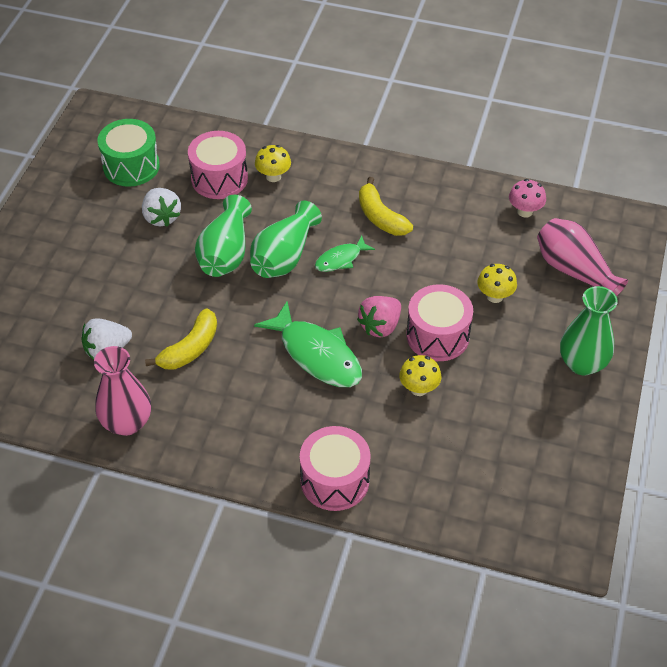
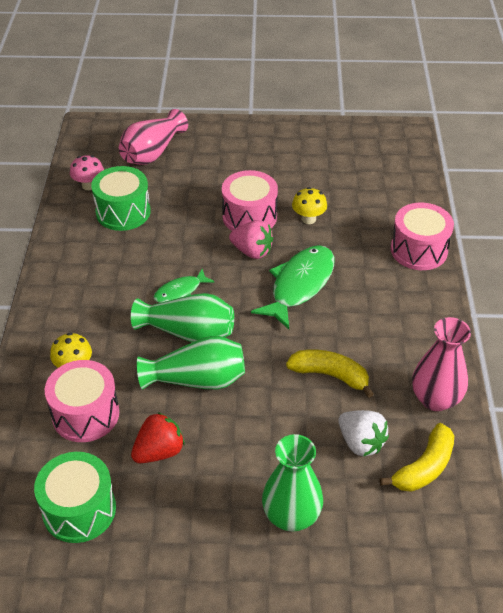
camera: 105 degrees left, 5 degrees down
white strawberry [142,188,181,227] -> red strawberry [131,412,185,463]
green fish [315,235,375,272] -> green fish turned 105 degrees clockwise [154,269,214,303]
yellow banana [359,177,413,236] -> yellow banana moved to [380,423,454,492]
yellow mushroom [477,264,517,303] -> none
green vase [560,286,618,375] -> green vase moved to [262,434,323,532]
none -> green drum [91,166,151,231]

